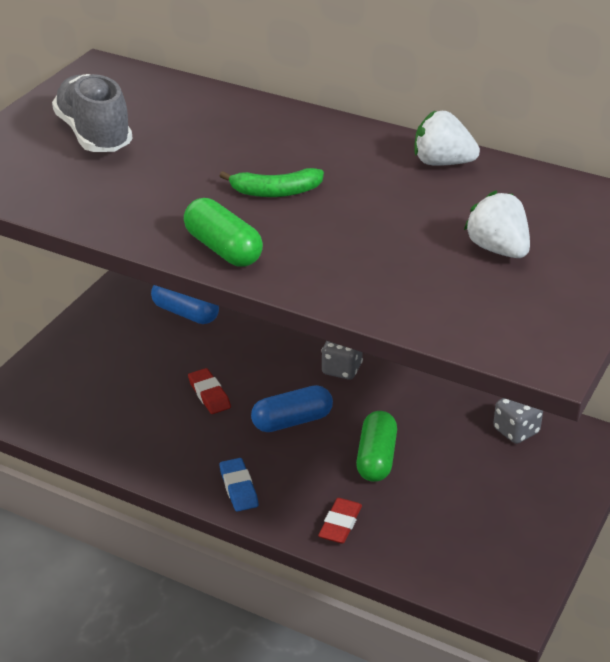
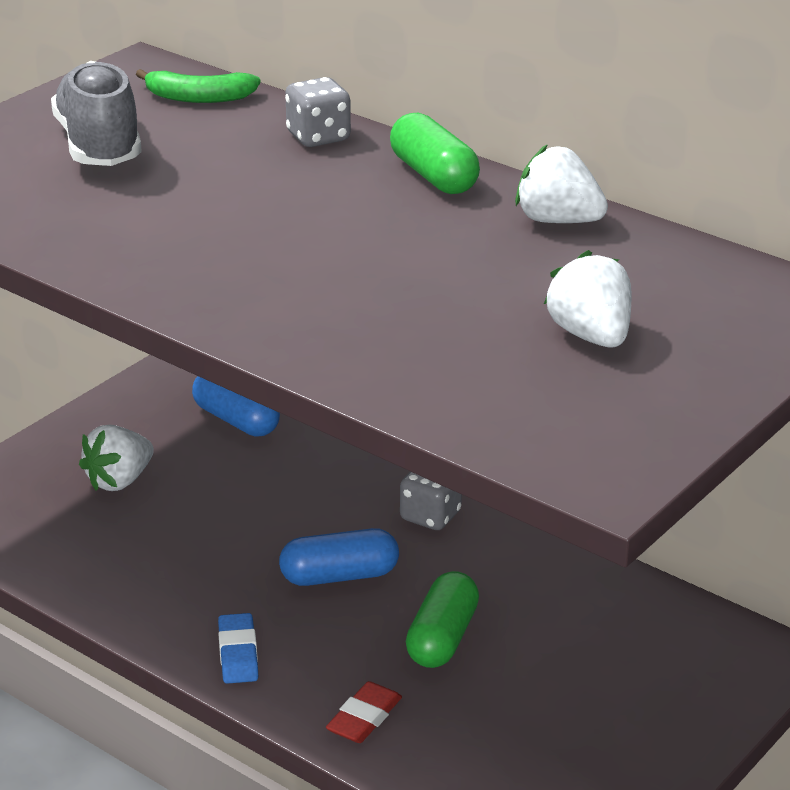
camera: 10 degrees right, 5 degrees down
green capsule [184,198,263,267] -> green capsule moved to [390,113,480,194]
red eraser [188,368,231,414] -> none
green banana [220,168,324,197] -> green banana moved to [136,69,261,103]
grey dice [493,398,543,444] -> grey dice moved to [285,77,351,147]
none -> white strawberry [79,425,154,491]

